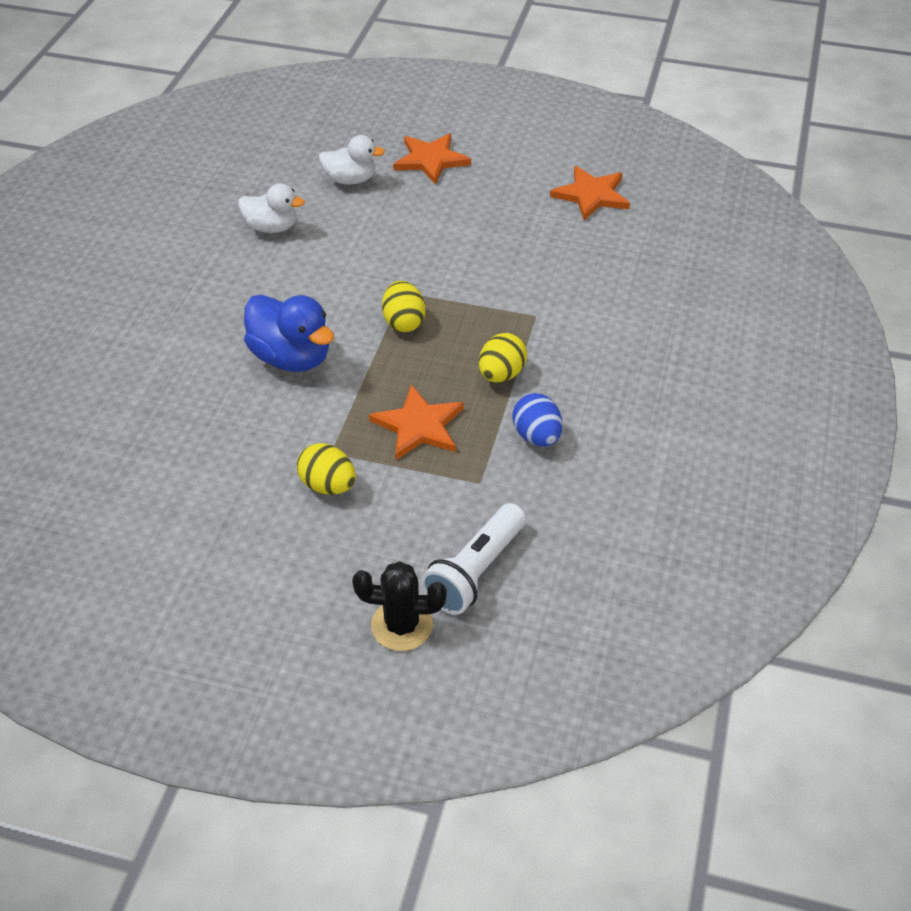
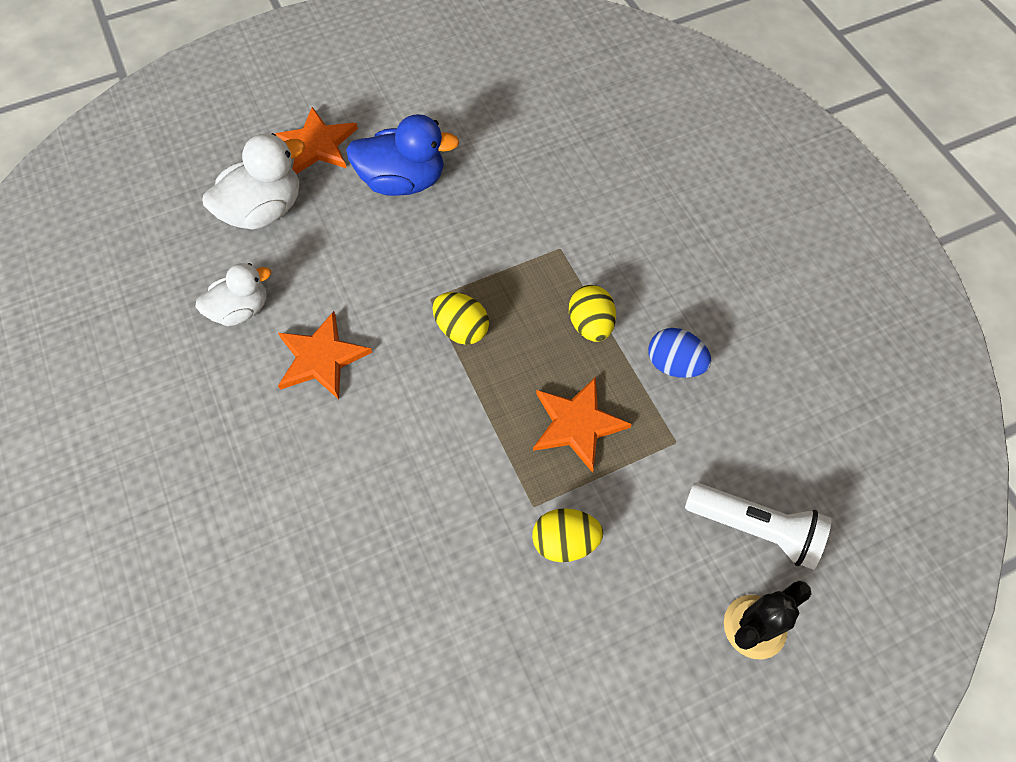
camera: 40 degrees left, 15 degrees up
blue duck [244,295,334,372] -> blue duck moved to [346,114,459,196]
white duck [319,135,385,185] -> white duck [202,133,305,229], size x1.50
white flashlight [421,503,526,615] -> white flashlight turned 60 degrees counterclockwise [685,482,832,570]
orange star [550,166,630,220] -> orange star moved to [278,311,372,399]

